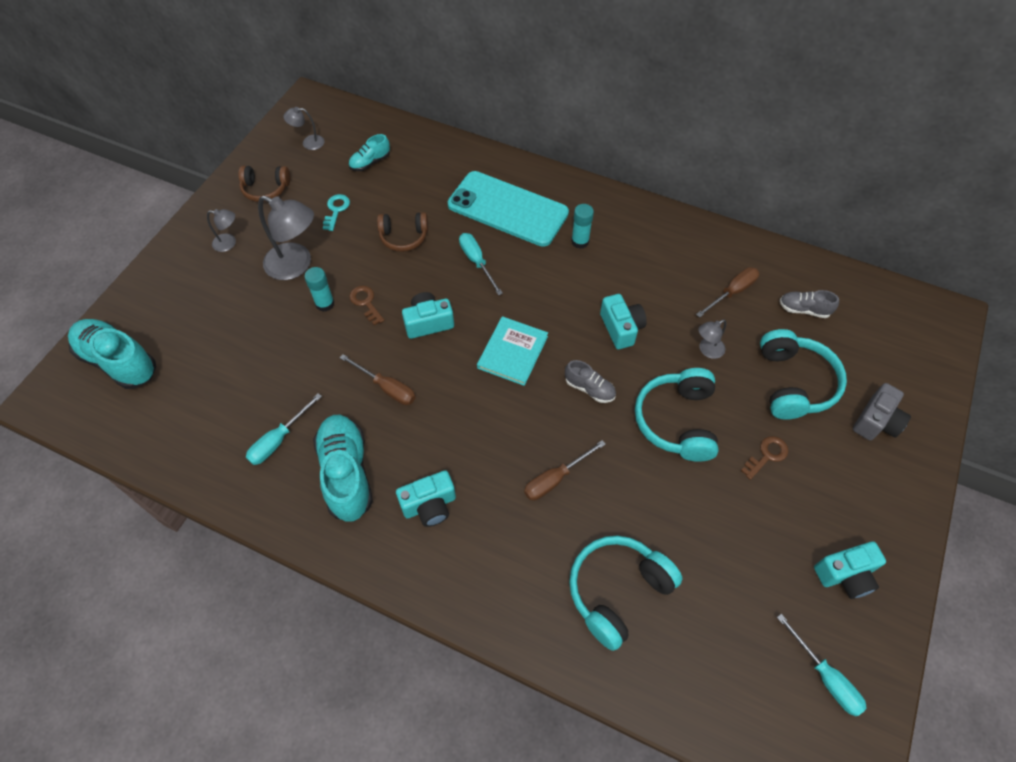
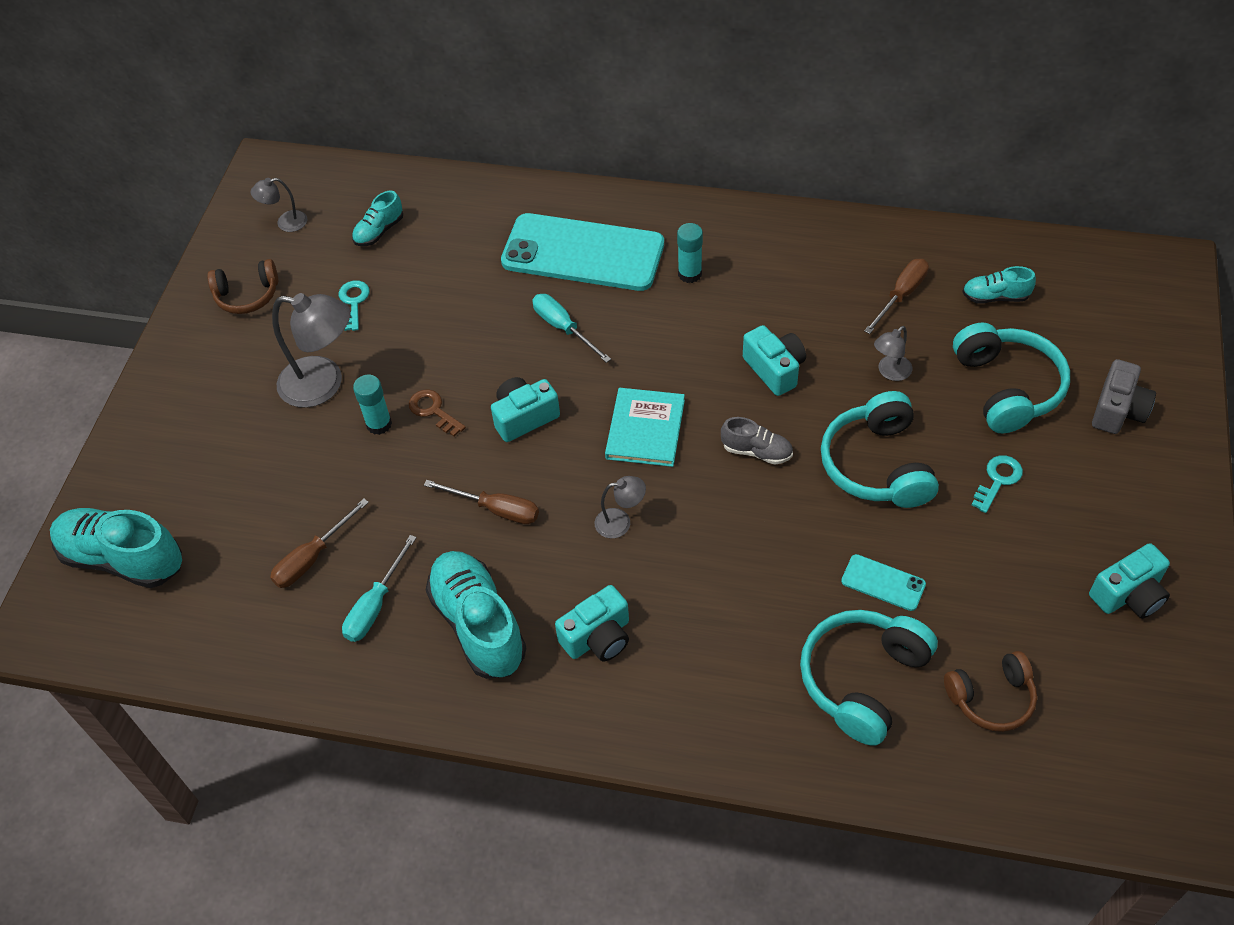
camera: 10 degrees left, 5 degrees down
grey lamp [207,209,236,252] -> grey lamp moved to [595,476,646,538]
brown headphones [377,212,428,252] -> brown headphones moved to [944,651,1037,732]
brown screwdriver [524,440,606,500] -> brown screwdriver moved to [270,499,369,588]
brown key [741,436,788,480] -> turquoise key [972,455,1023,513]
turquoise screwdriver [777,614,867,716] -> none
grey shoe [780,290,839,318] -> turquoise shoe [962,266,1036,304]
none -> turquoise phone [841,554,926,611]

